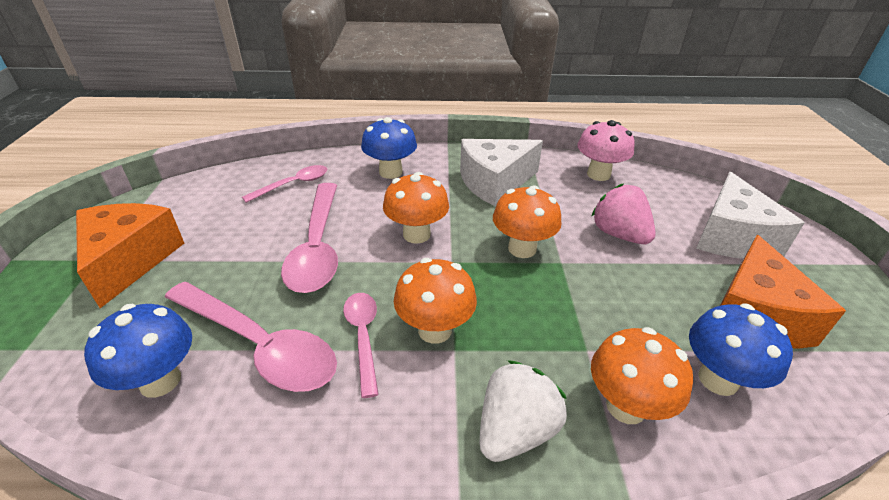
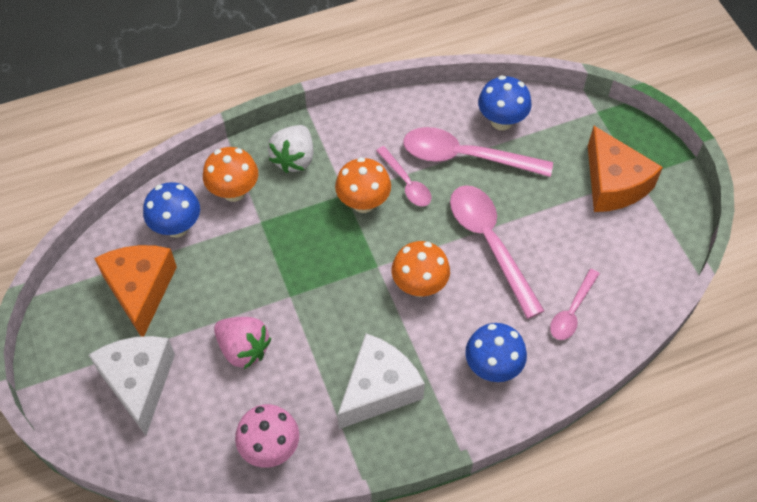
camera: 160 degrees right, 20 degrees up
orange mushroom [493,185,562,258] -> none

